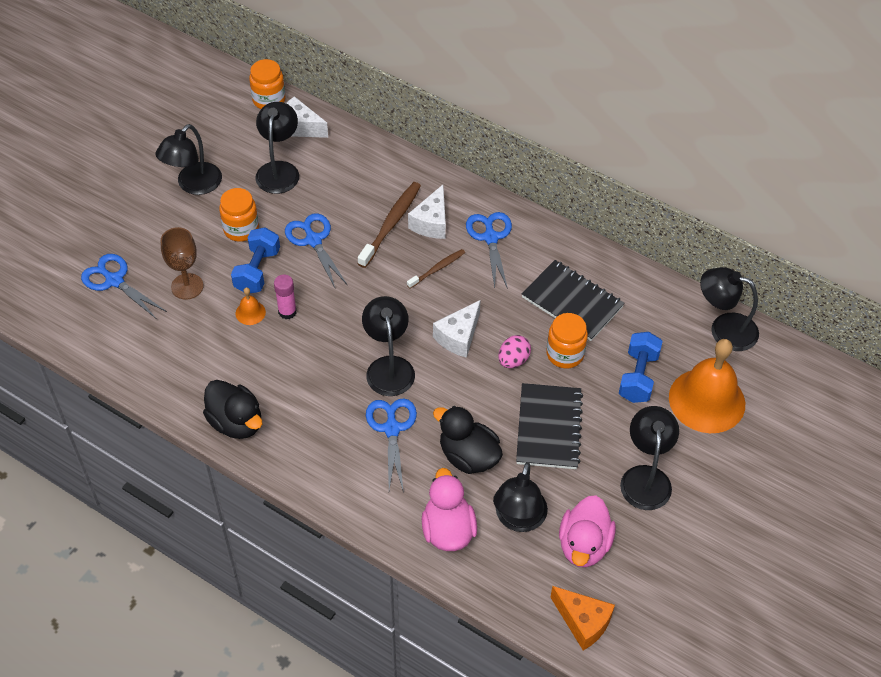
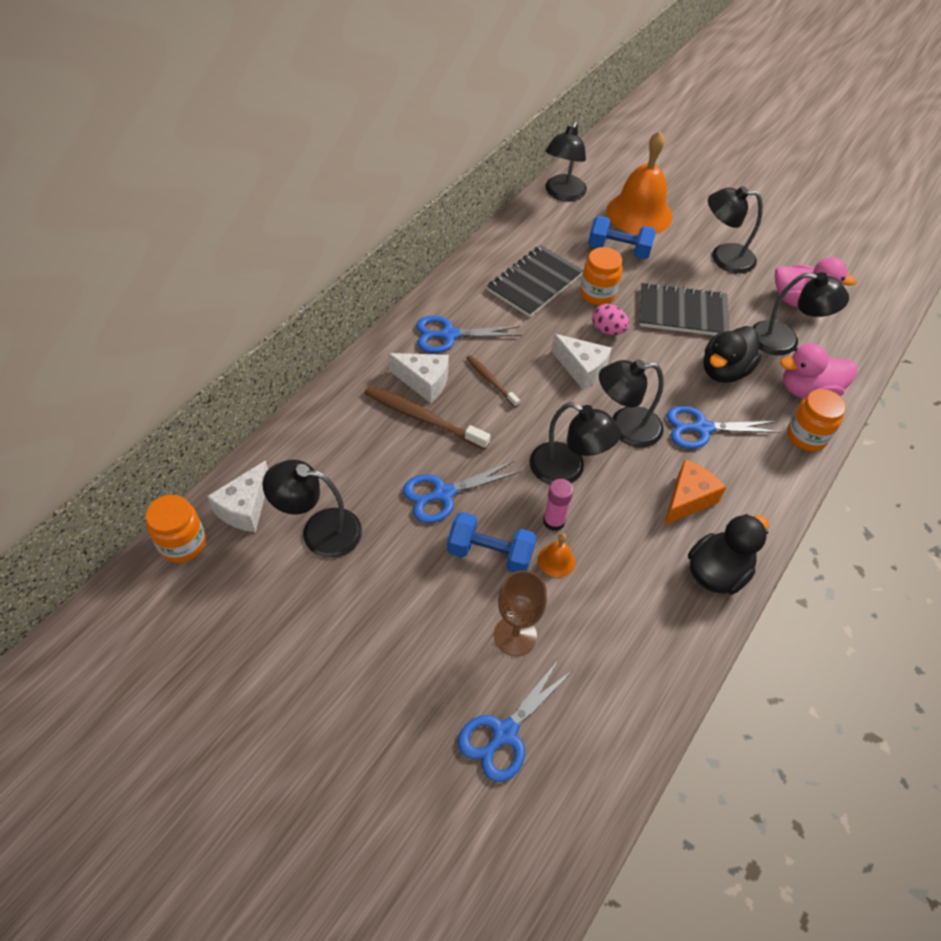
camera: 90 degrees left, 0 degrees up
black lamp [155,124,222,195] -> black lamp moved to [530,402,621,485]
orange jar [219,188,259,242] -> orange jar moved to [787,389,846,451]
orange cheese [550,586,615,650] -> orange cheese moved to [664,459,726,525]

